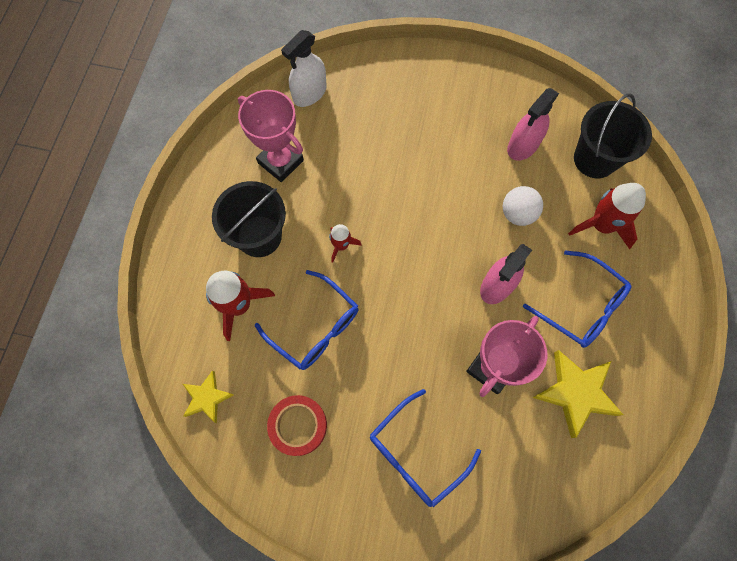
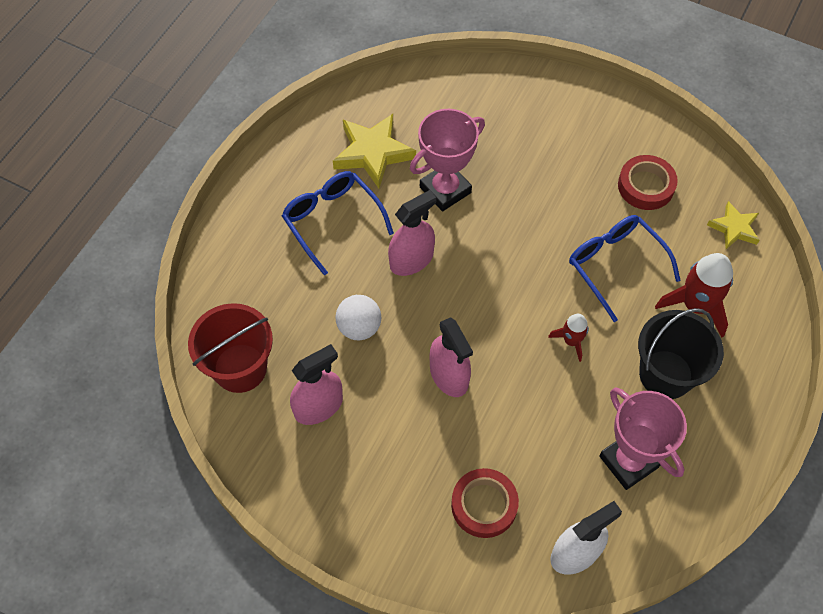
camera: 165 degrees left, 10 degrees down
blue glasses [370,389,481,507] -> none
red rocket [568,183,646,249] -> none
black bucket [574,94,652,178] -> red bucket [188,303,273,393]
none -> pink spray bottle [430,317,473,397]
none -> red tape [451,468,519,538]

